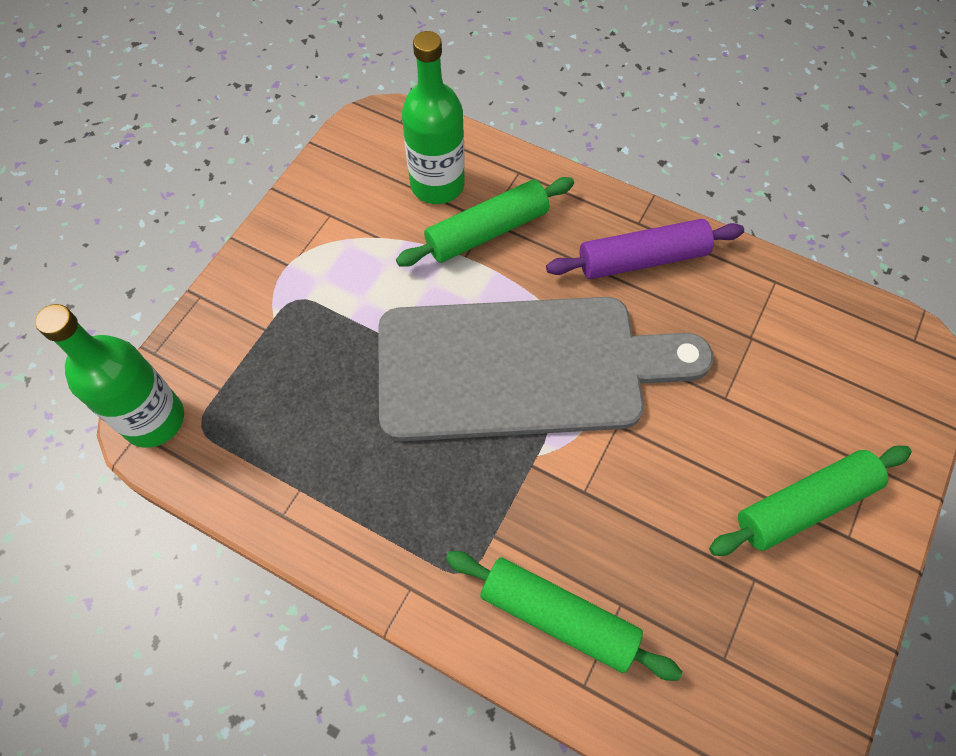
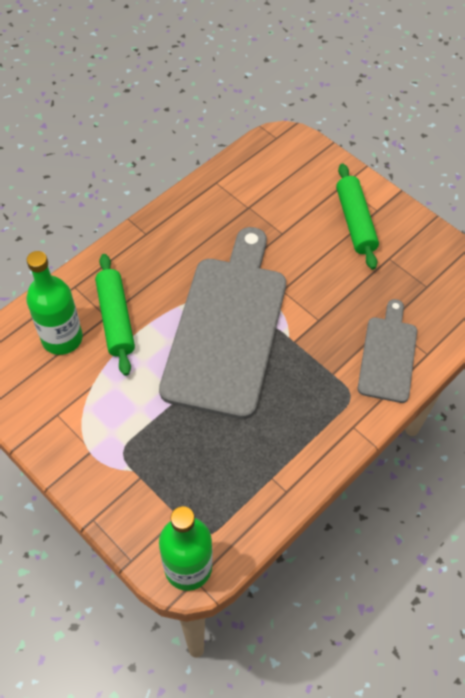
camera: 75 degrees left, 5 degrees down
green rolling pin [446,551,682,681] -> grey cutting board [358,299,417,403]
purple rolling pin [546,219,744,279] -> none

